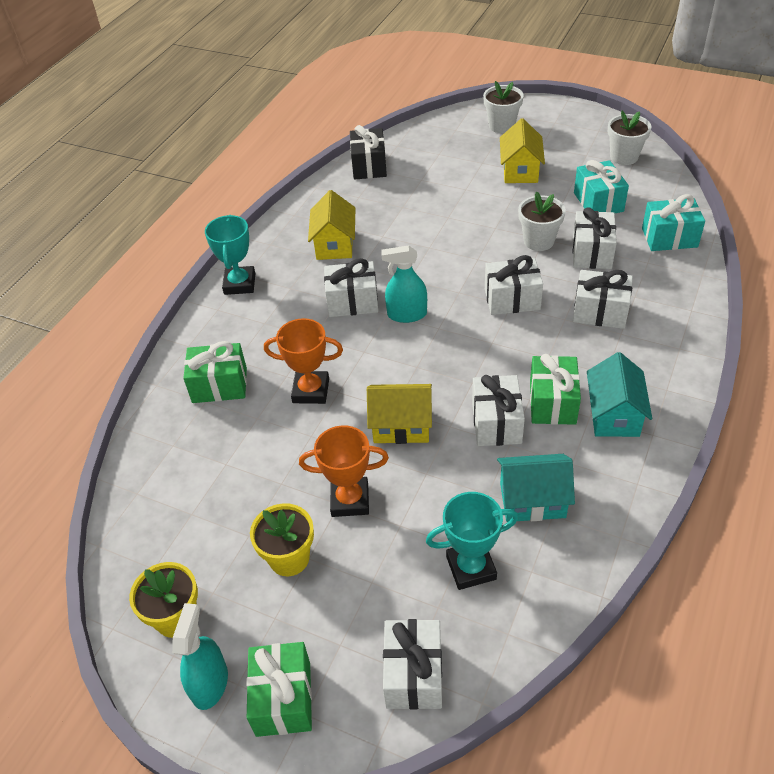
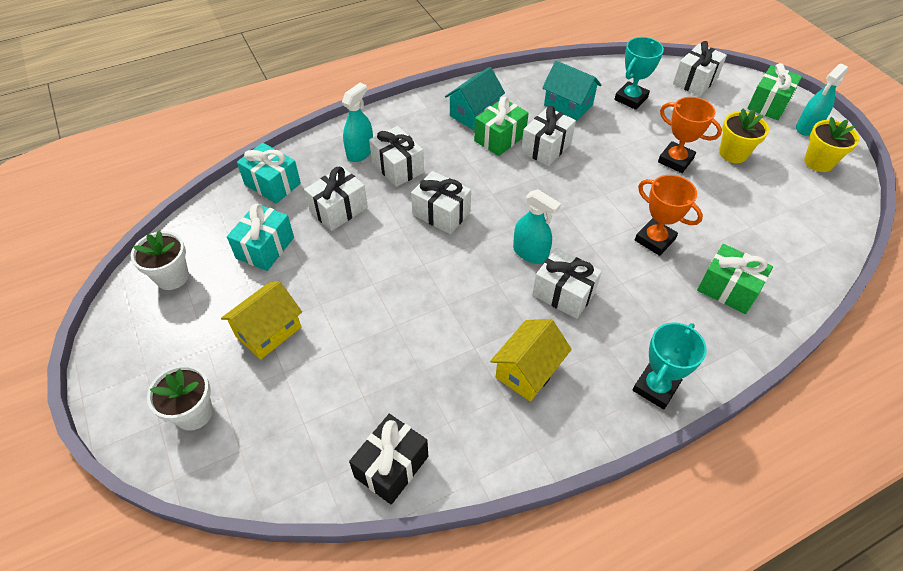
camera: 145 degrees left, 5 degrees up
yellow house [367,384,432,444] -> none
turquoise trophy [426,492,518,590] -> turquoise trophy turned 75 degrees counterclockwise [614,37,664,110]
white flower pot [518,192,566,251] -> none
none -> turquoise spray bottle [342,83,373,162]

